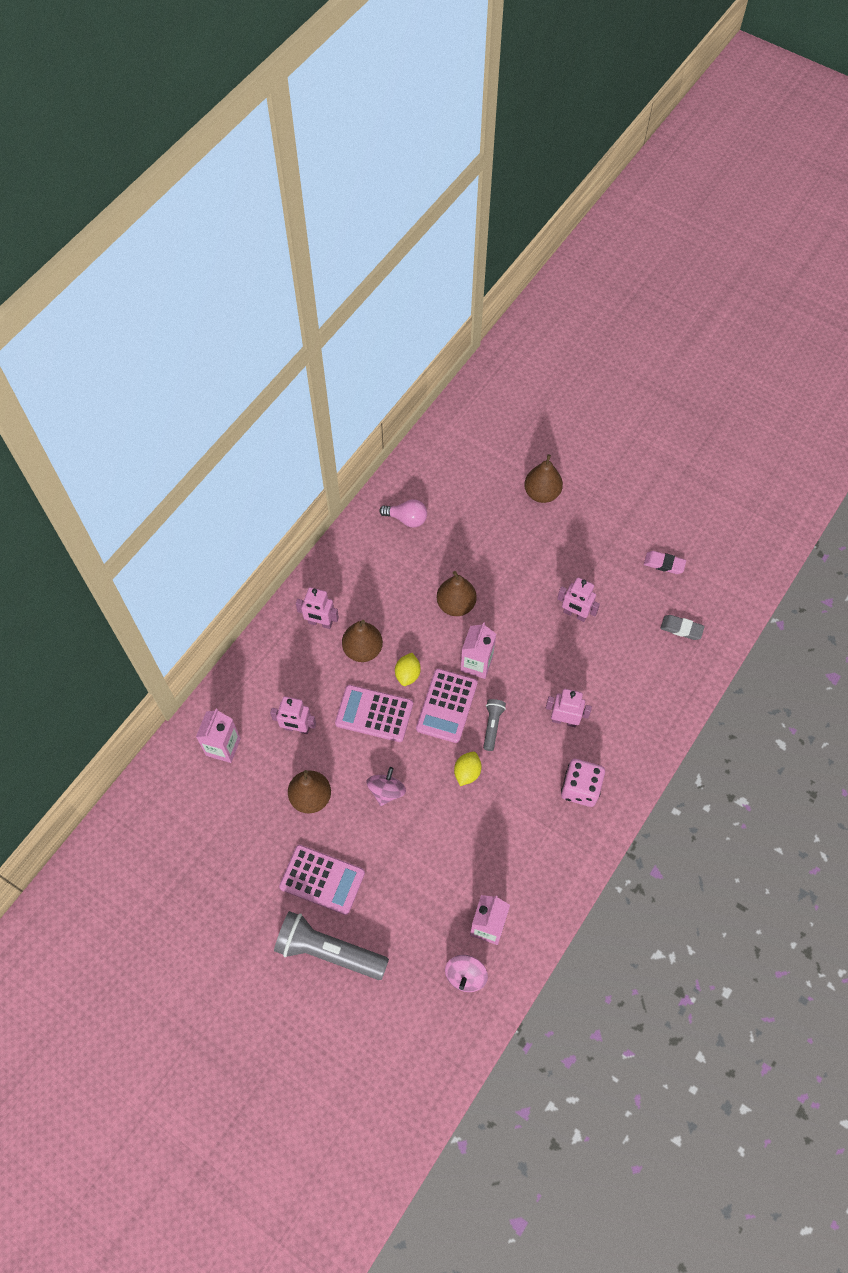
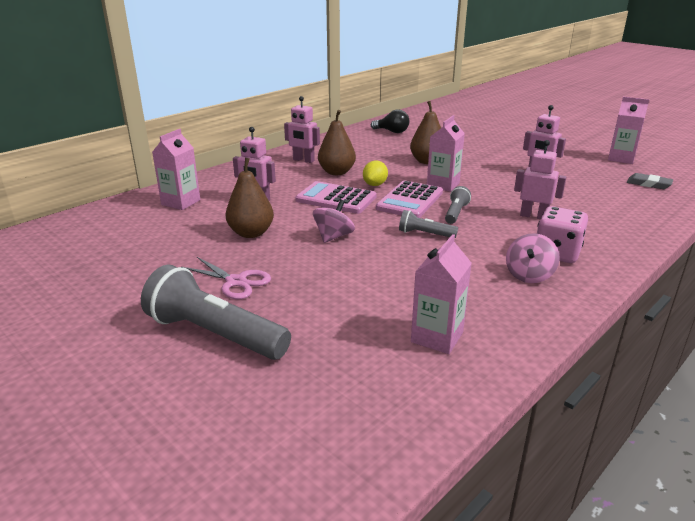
camera: 10 degrees right, 35 degrees down
pink calculator [279,845,365,915] -> pink scissors [183,257,271,299]
pink light bulb [380,499,427,528] -> black light bulb [371,109,409,133]
pink spinning top [445,955,488,992] -> pink spinning top moved to [506,233,560,283]
yellow lemon [454,752,482,786] -> grey flashlight [399,210,458,238]
brown pear [524,454,563,503] -> none
pink eraser [644,551,686,574] -> pink carton [608,97,649,164]

